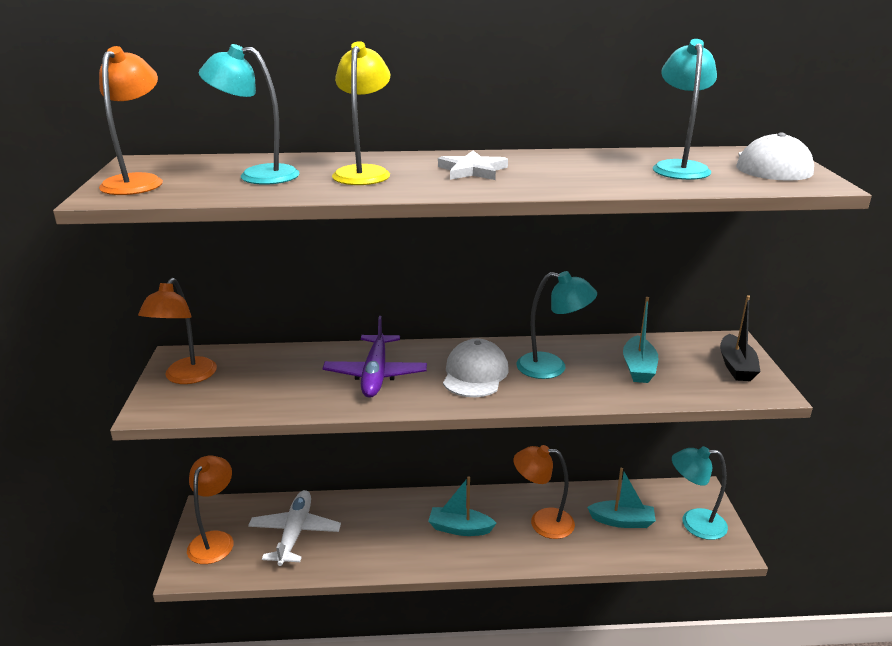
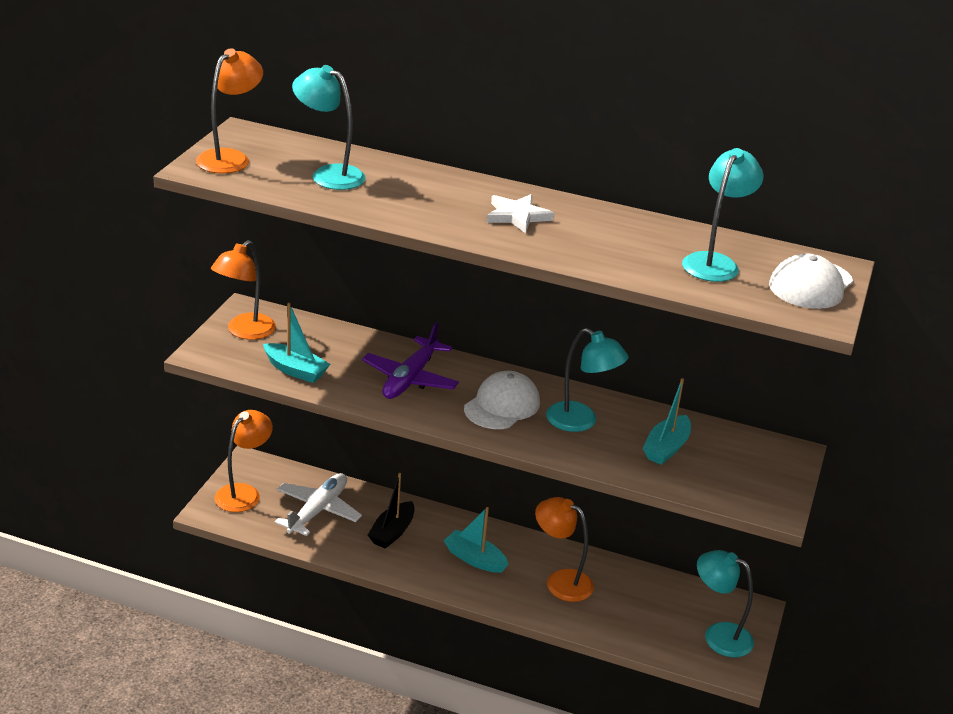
camera: 20 degrees right, 5 degrees up
yellow lamp [332,41,390,185] -> none
turquoise boat [587,468,656,528] -> turquoise boat moved to [263,303,330,383]
black boat [720,295,760,381] -> black boat moved to [368,473,415,549]

